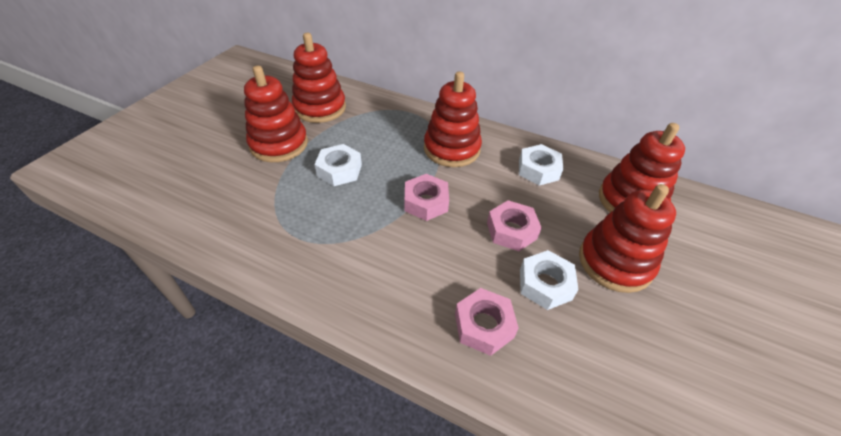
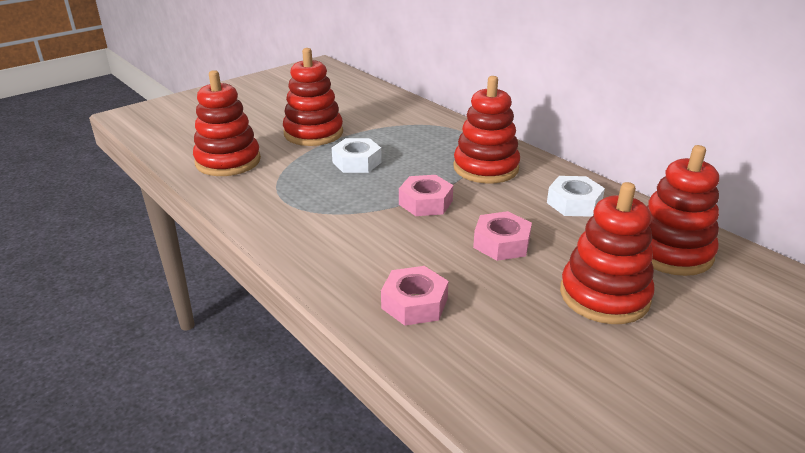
camera: 25 degrees right, 15 degrees down
red stacking toy [292,33,346,123] -> red stacking toy moved to [193,70,261,176]
white nut [520,250,578,310] -> none

